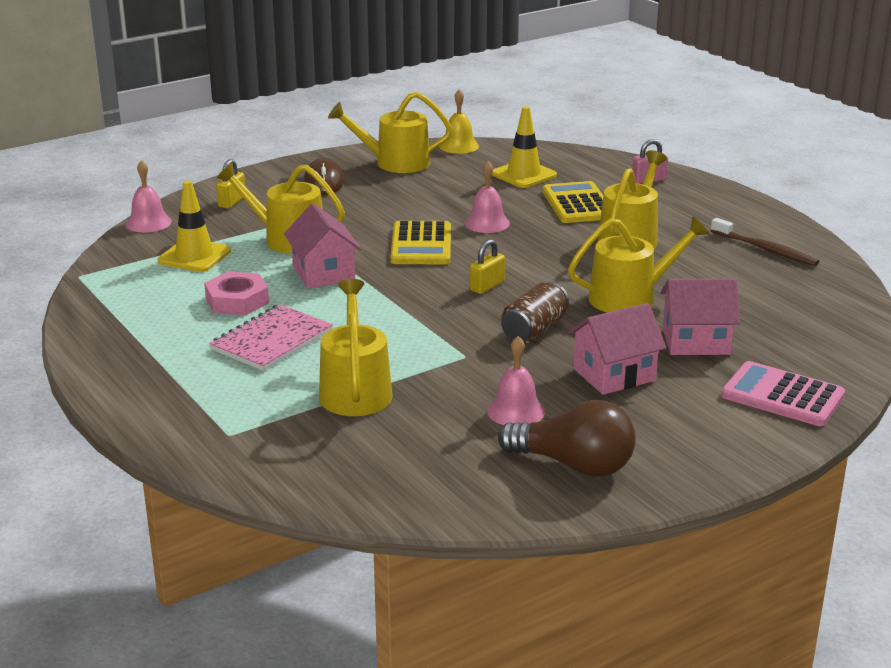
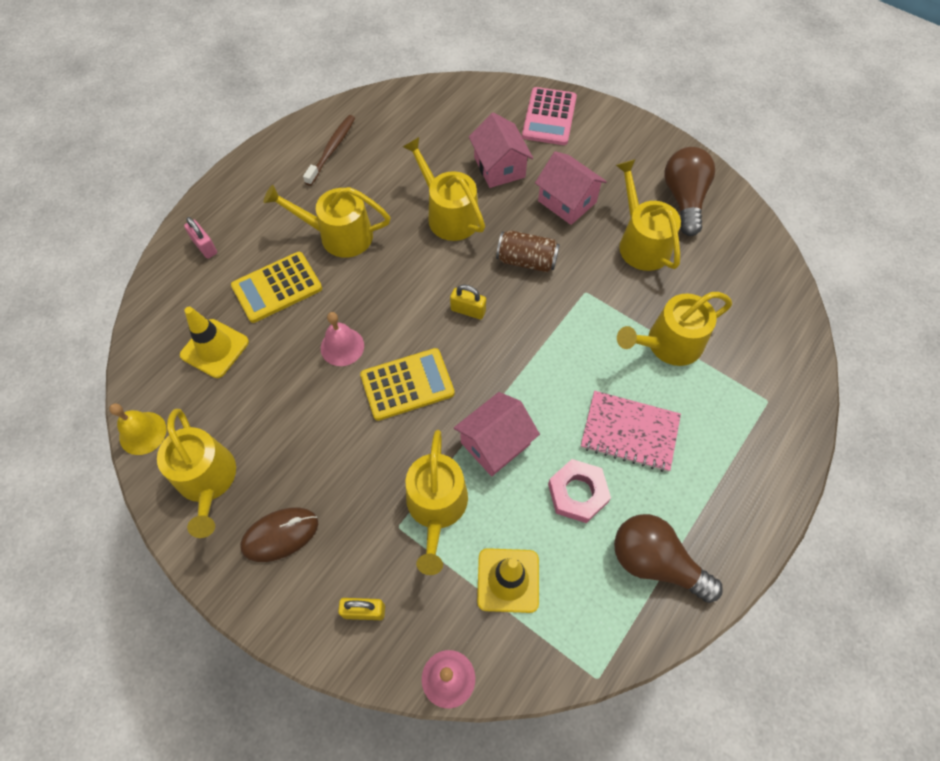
camera: 110 degrees left, 35 degrees up
pink bell [487,336,545,425] -> yellow watering can [616,159,681,271]
none -> brown light bulb [614,514,723,603]

